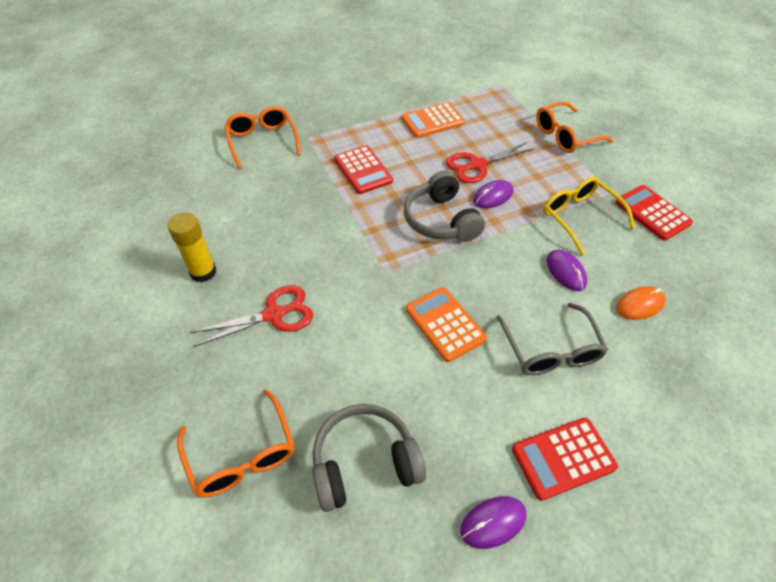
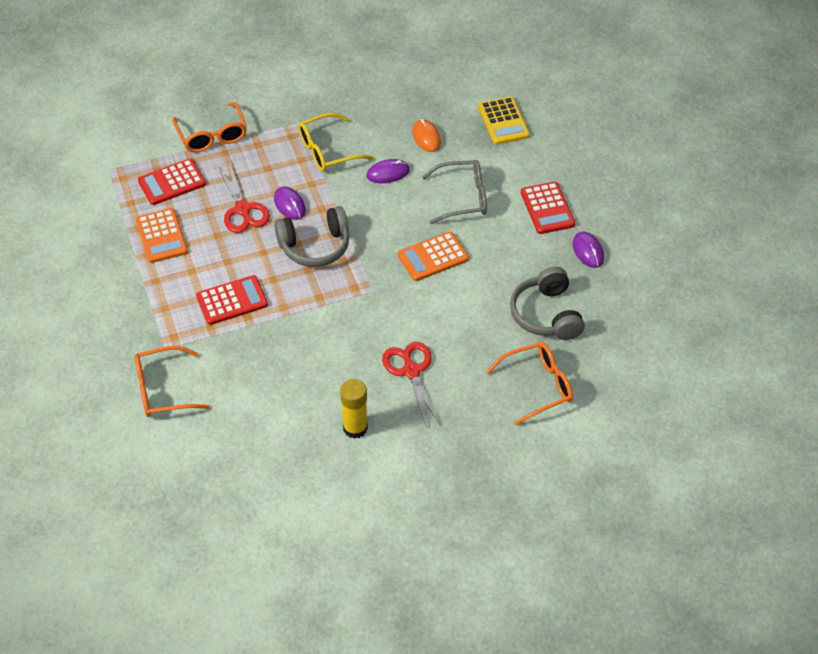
camera: 85 degrees left, 0 degrees up
red calculator [615,185,693,241] -> red calculator moved to [138,159,206,205]
none -> yellow calculator [478,96,530,145]

